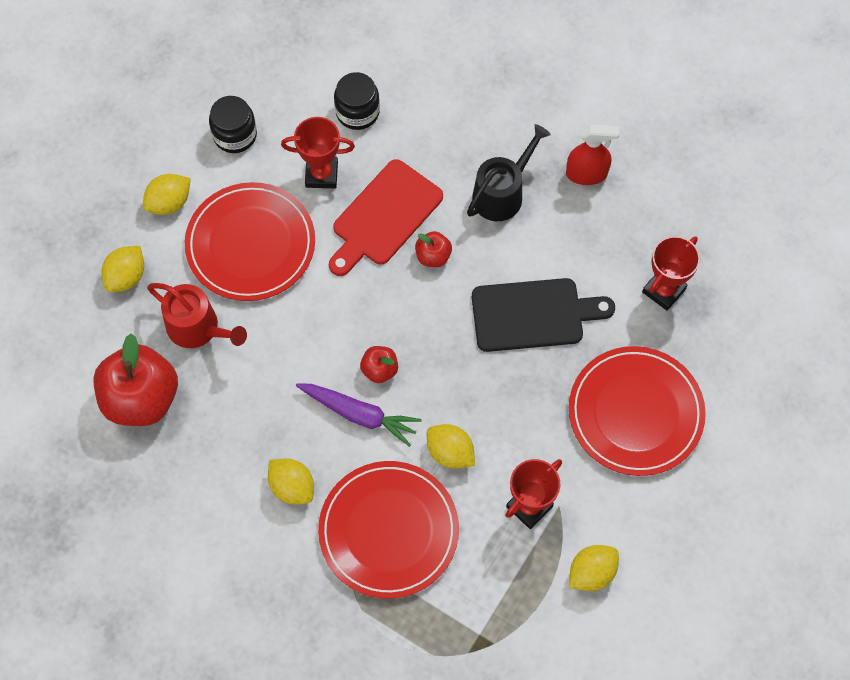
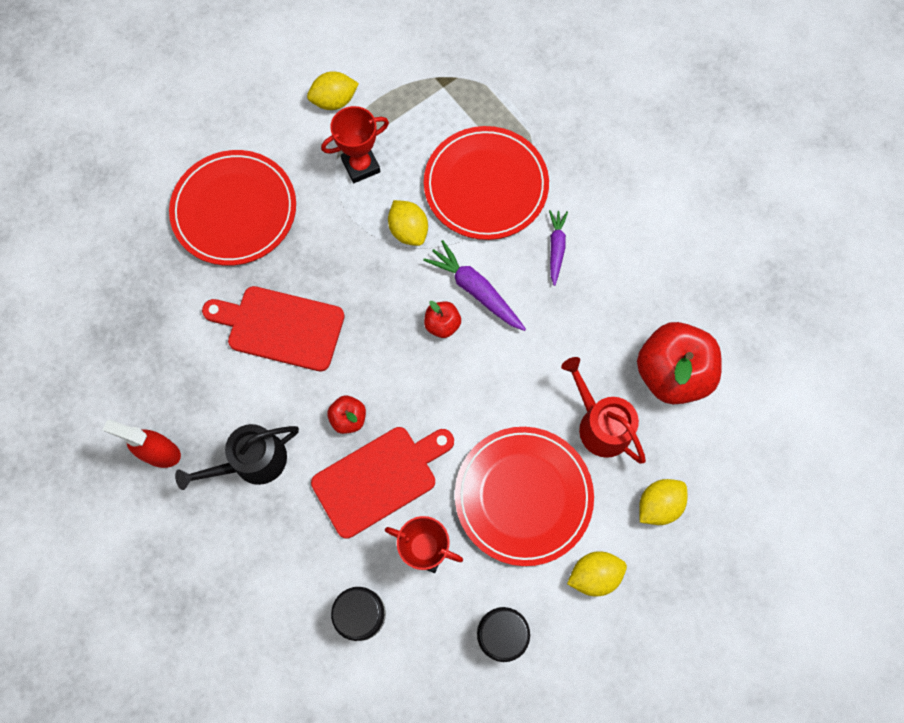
camera: 160 degrees left, 5 degrees up
yellow lemon [268,458,314,504] -> purple carrot [549,210,568,286]
black cutting board [472,278,615,352] -> red cutting board [202,286,345,371]
red trophy [642,236,700,311] -> none

